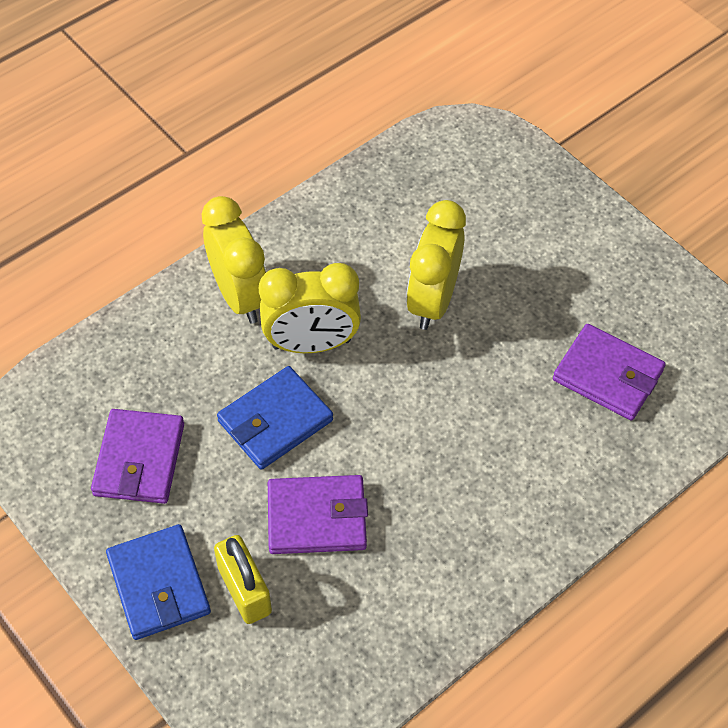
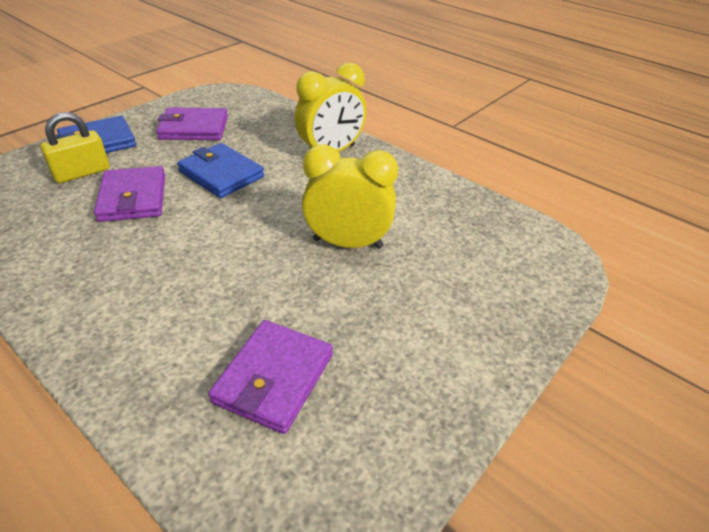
camera: 80 degrees right, 15 degrees down
yellow clock [259,263,361,353] -> none

